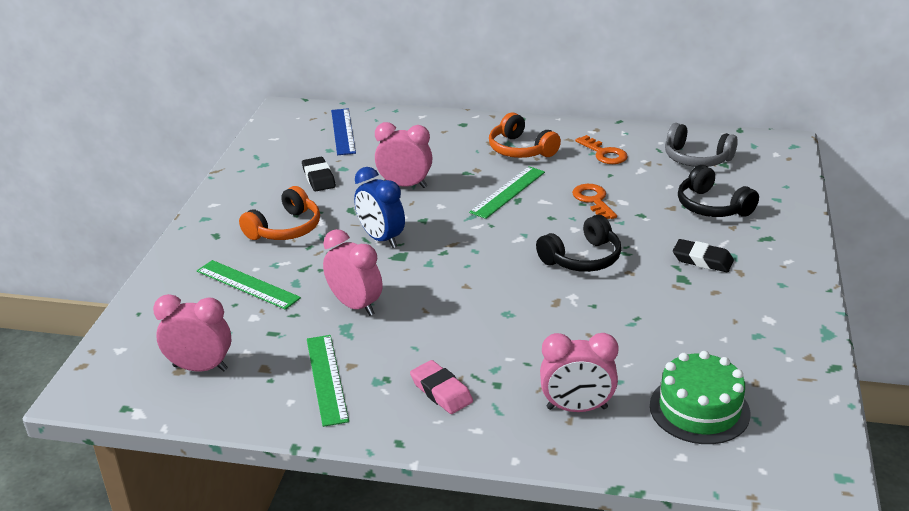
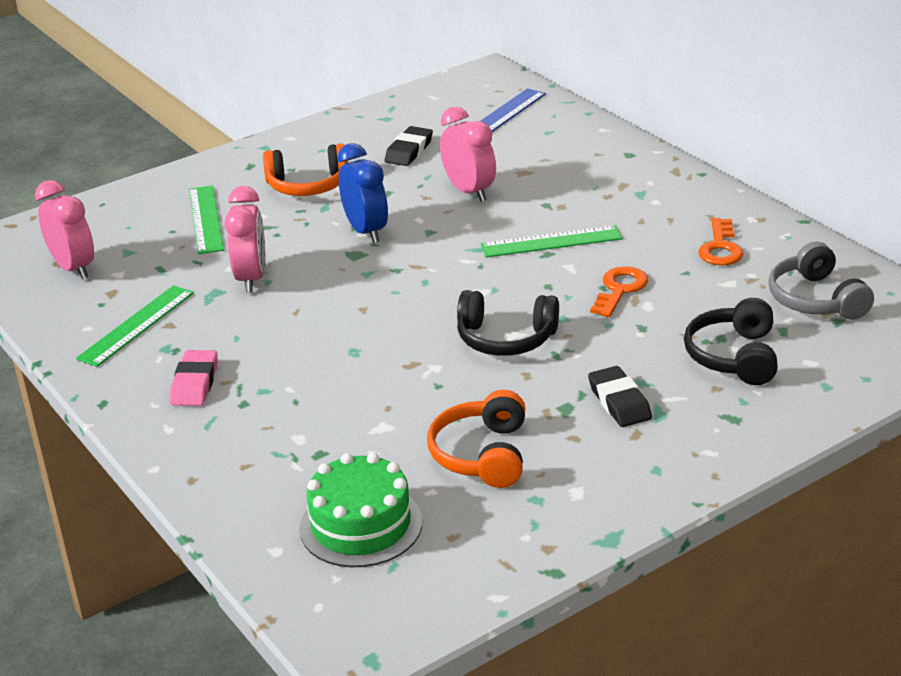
camera: 45 degrees right, 0 degrees up
blue clock [354,167,405,248] -> blue clock turned 150 degrees clockwise [337,143,388,243]
orange headphones [489,113,561,158] -> orange headphones moved to [427,390,525,488]
pink clock [540,333,619,412] -> none

